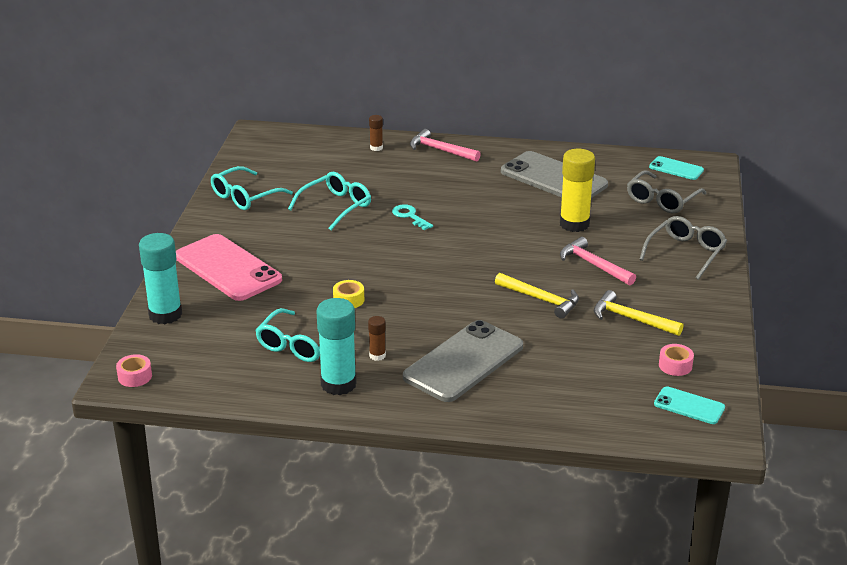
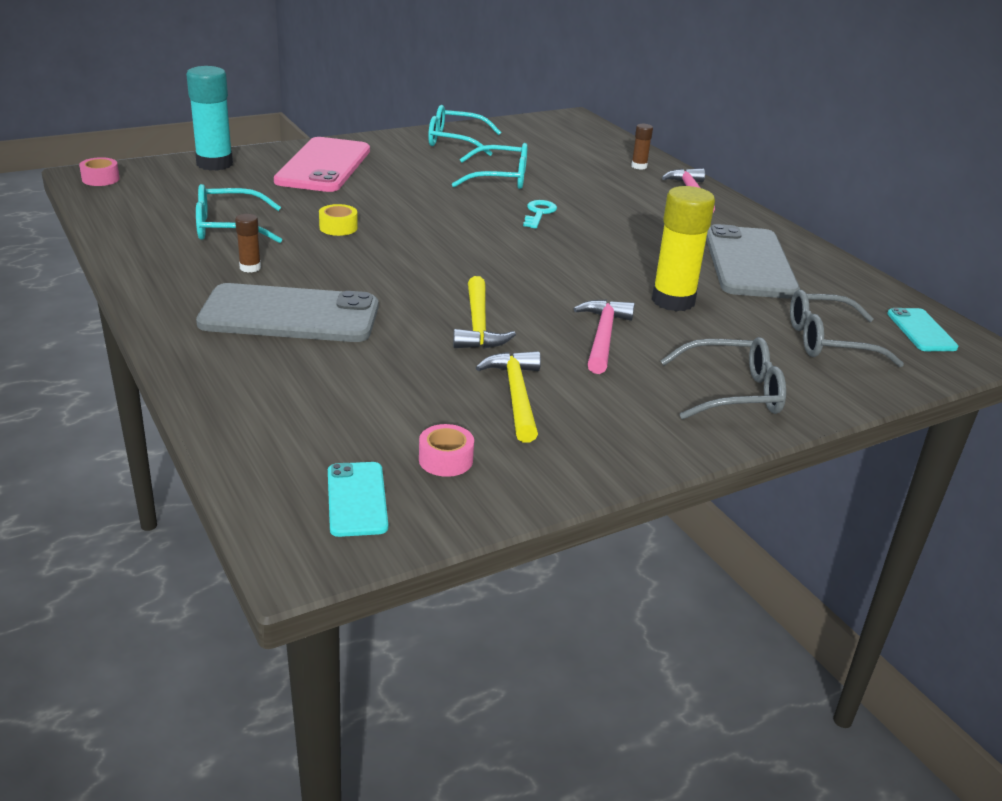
camera: 50 degrees right, 0 degrees up
turquoise glue stick [316,298,357,395] -> none

